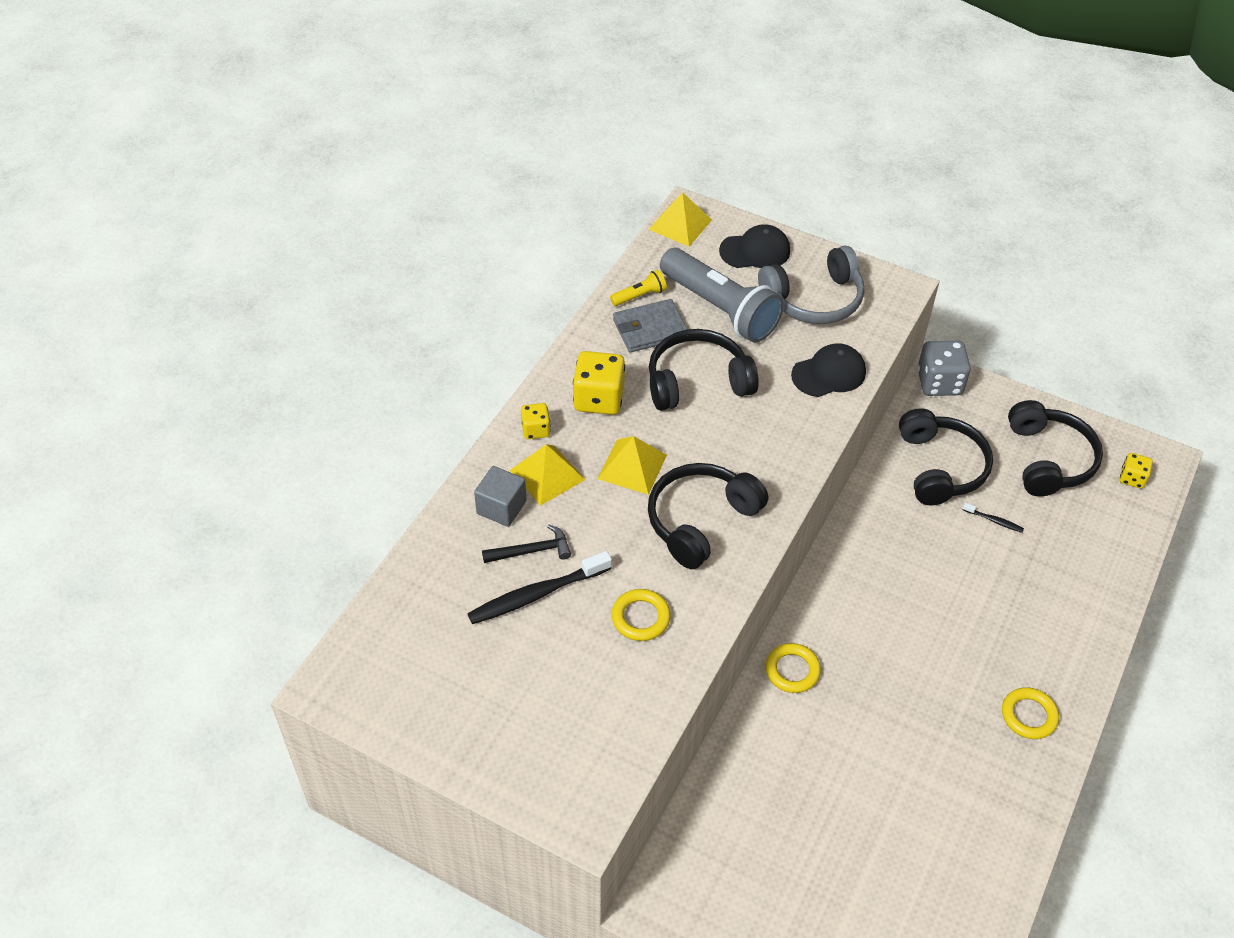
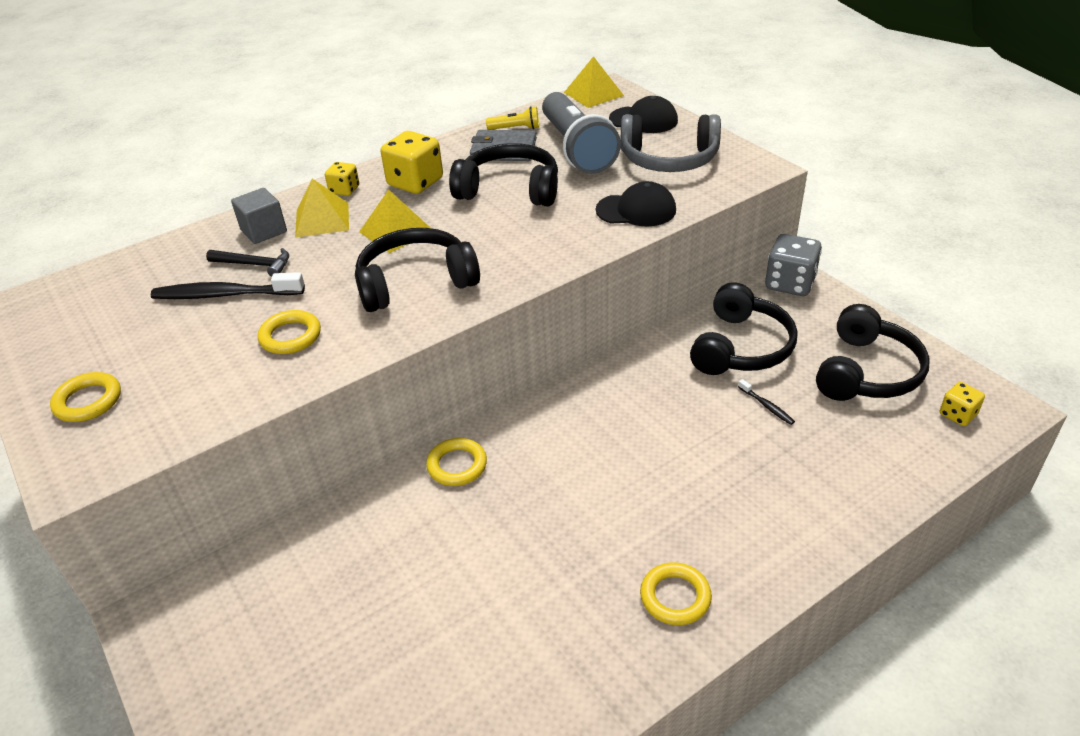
camera: 30 degrees right, 10 degrees down
none -> yellow ring [50,372,121,422]

